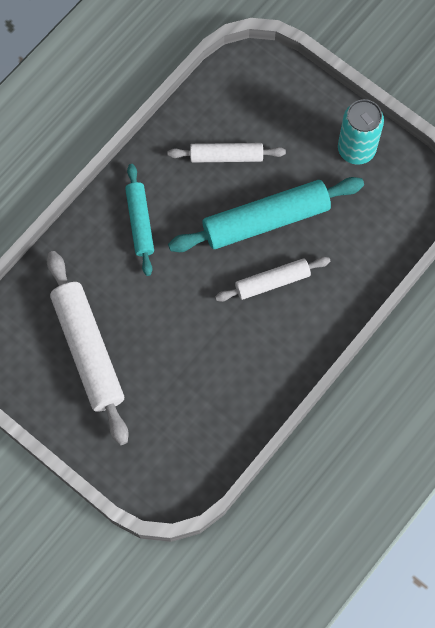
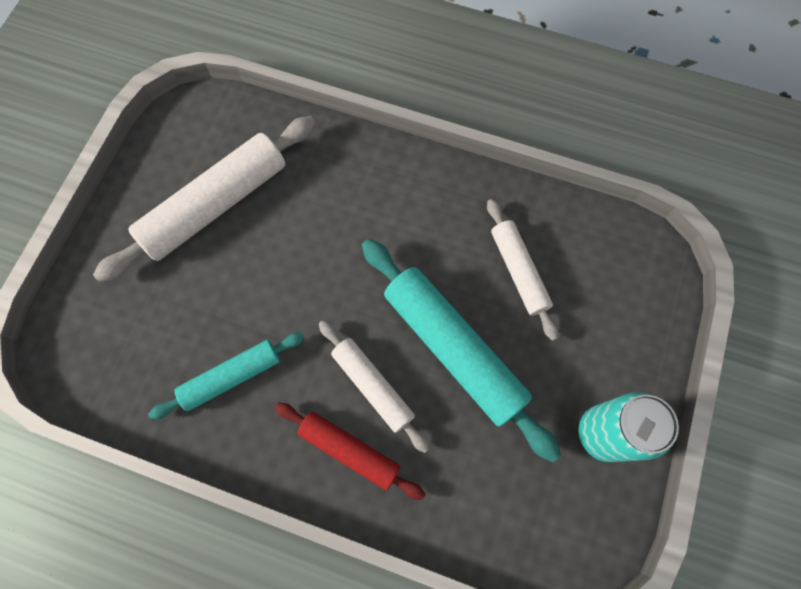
camera: 70 degrees right, 0 degrees up
turquoise rolling pin [125,164,154,276] -> turquoise rolling pin moved to [148,332,304,419]
none -> red rolling pin [275,403,425,500]

